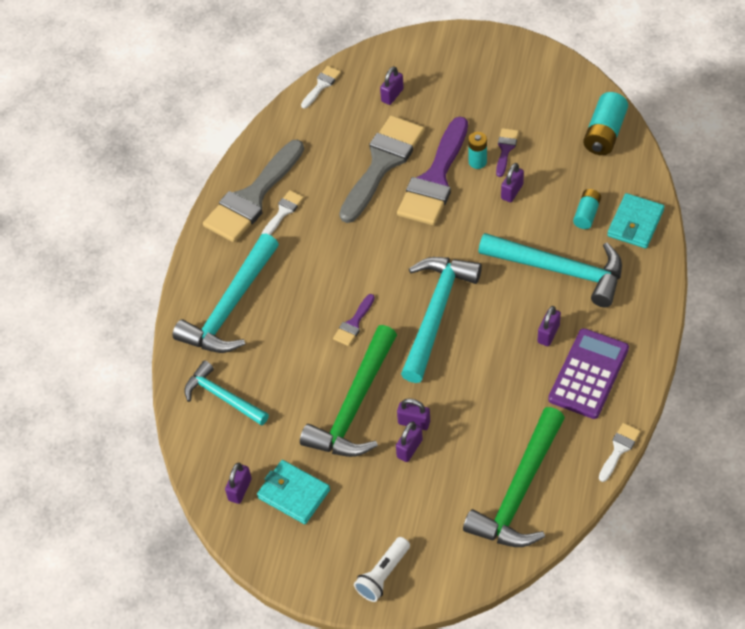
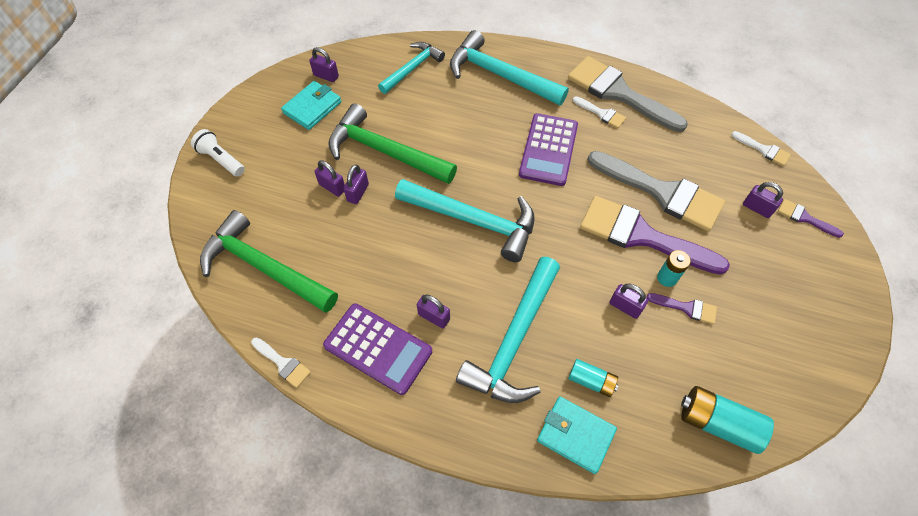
camera: 90 degrees right, 5 degrees up
purple brush [333,294,375,346] -> purple brush moved to [778,199,844,238]
none -> purple calculator [519,113,578,186]

